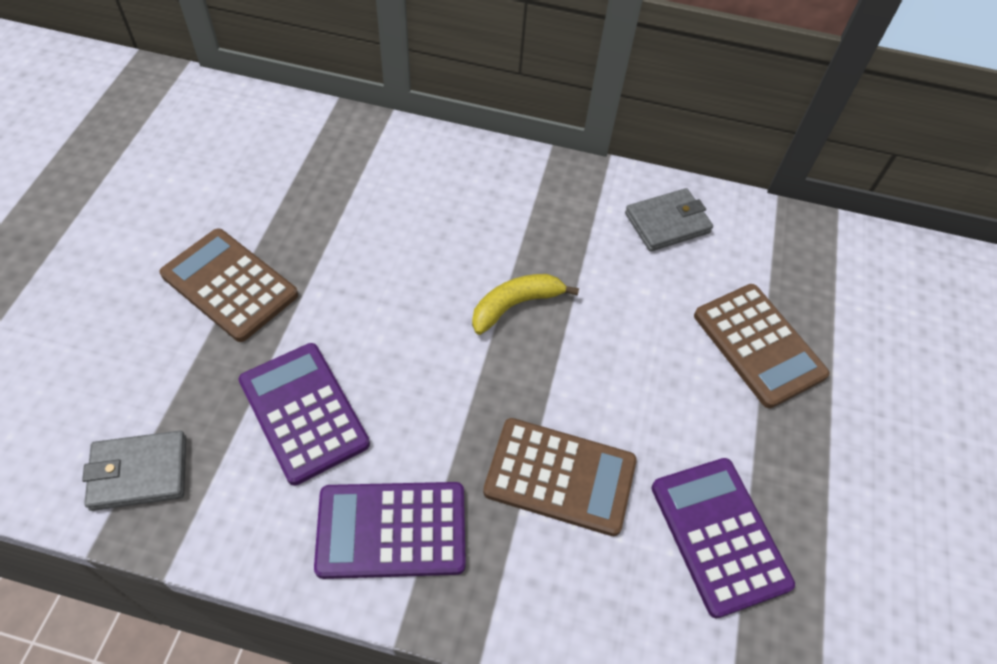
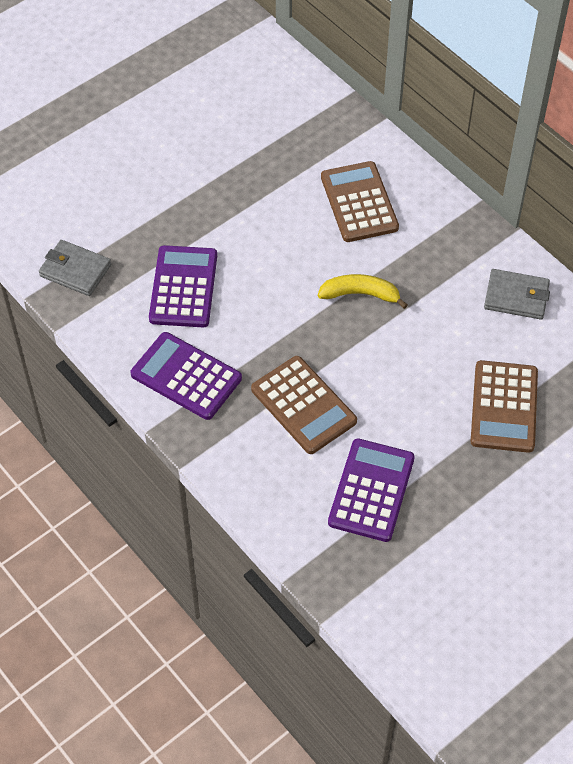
camera: 40 degrees right, 0 degrees up
brown calculator [160,228,298,342] -> brown calculator moved to [321,161,399,242]

